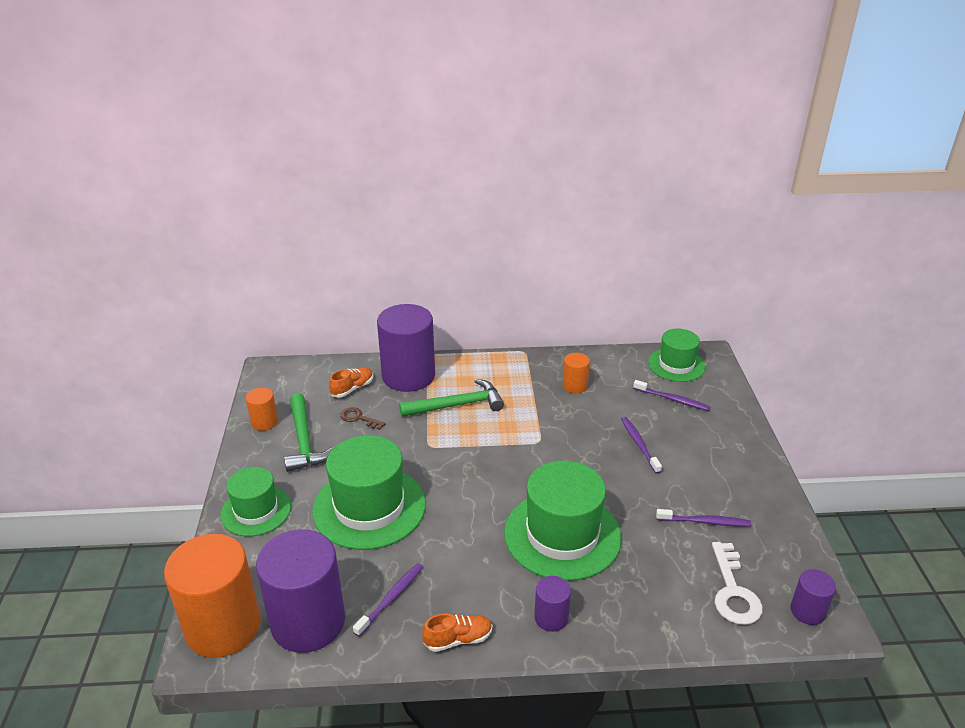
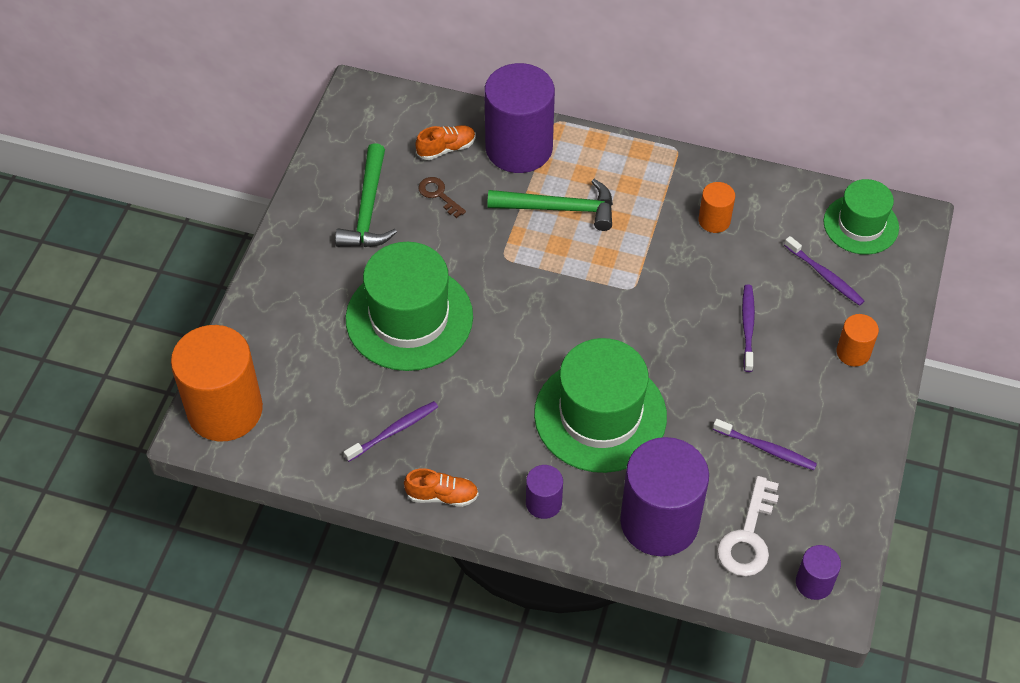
camera: 20 degrees right, 20 degrees up
green hat [220,467,291,536] -> none
orange cylinder [246,388,278,431] -> orange cylinder moved to [836,314,879,367]
purple cylinder [256,529,345,653] -> purple cylinder moved to [620,437,709,556]

